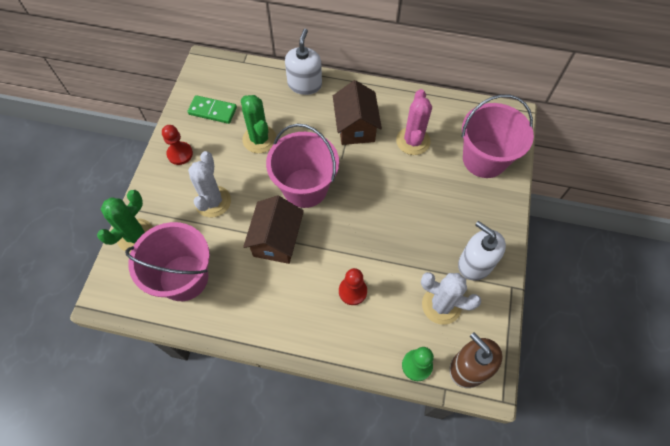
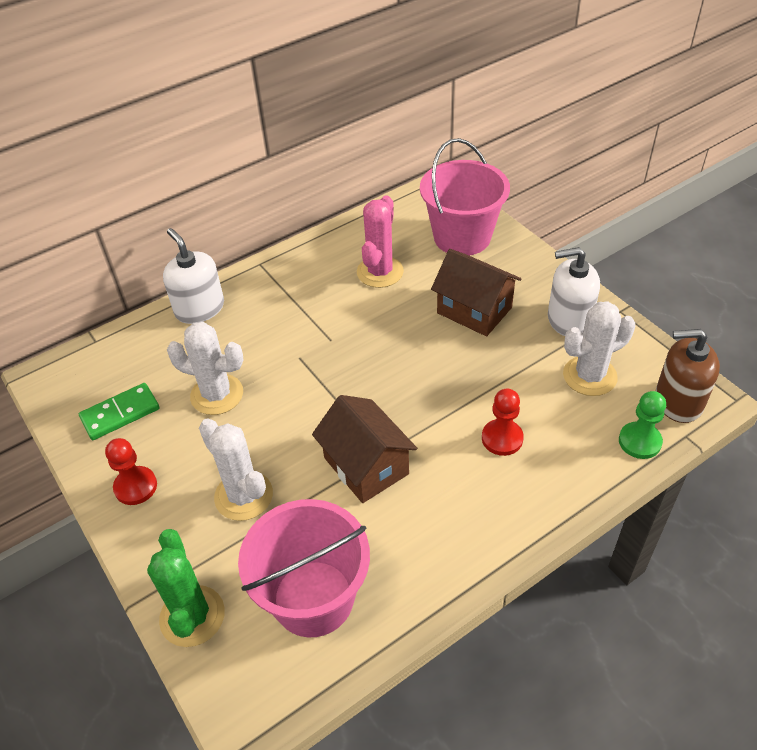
camera: 45 degrees left, 15 degrees down
green cactus [241,95,276,153] -> white cactus [167,322,244,415]
pink bucket [266,123,339,208] -> none
brown house [333,80,382,145] -> brown house moved to [431,249,522,336]
pink cactus [396,89,432,155] -> pink cactus turned 60 degrees clockwise [357,195,404,288]

